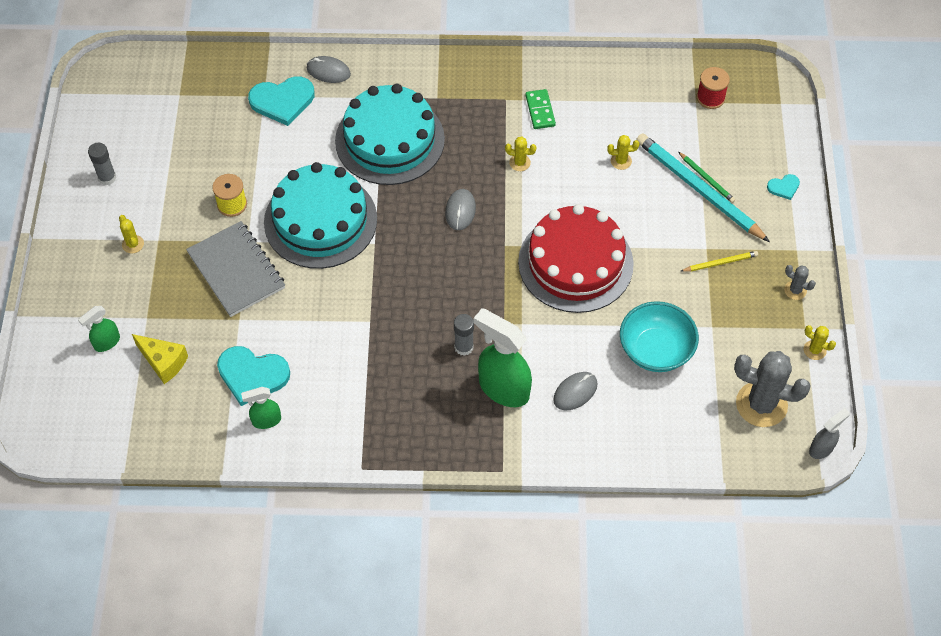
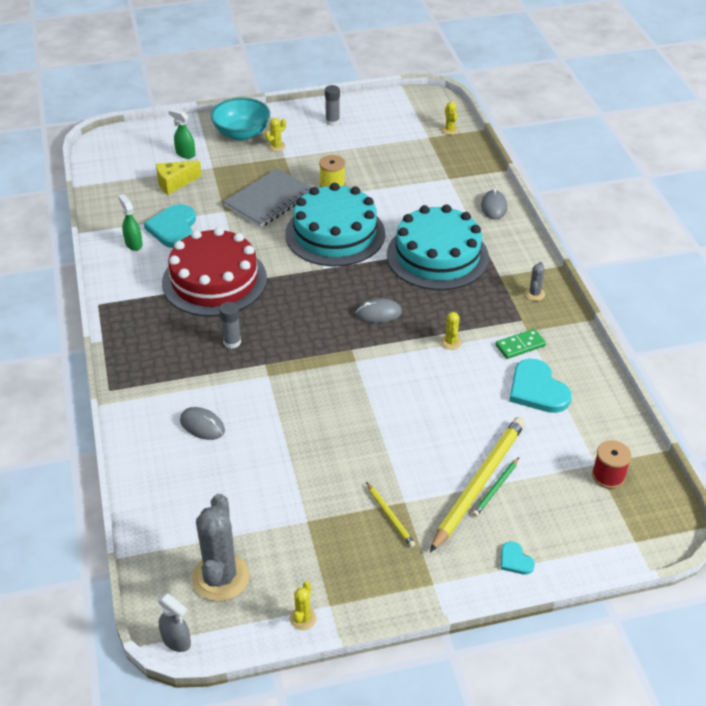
camera: 75 degrees right, 15 degrees down
yellow cheese [132,334,188,384] -> yellow cheese turned 45 degrees clockwise [156,161,202,195]
turquoise heart [248,77,315,126] -> turquoise heart moved to [509,359,572,413]
green spray bottle [474,308,532,407] -> none
red cake [518,204,634,313] -> red cake moved to [162,227,267,316]
yellow cactus [607,135,640,170] -> yellow cactus moved to [441,102,459,135]
turquoise bowl [620,301,699,372] -> turquoise bowl moved to [211,98,270,141]
turquoise pencil [636,133,770,242] -> yellow pencil [430,417,525,552]
grey cactus [784,265,816,300] -> grey cactus moved to [525,262,545,301]

